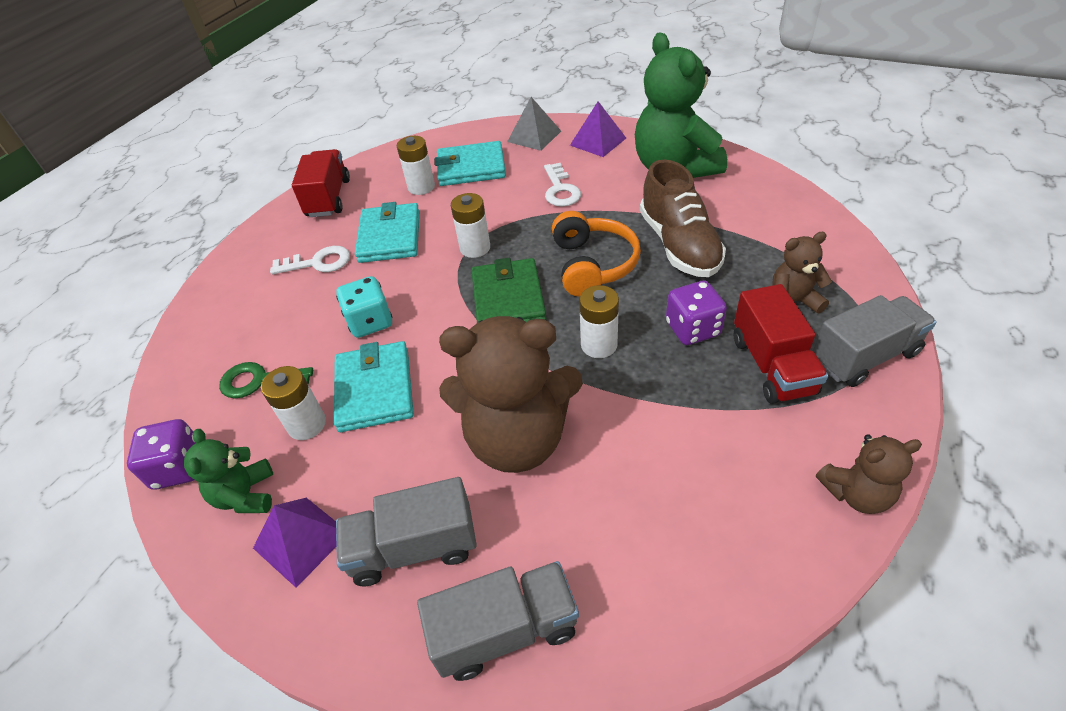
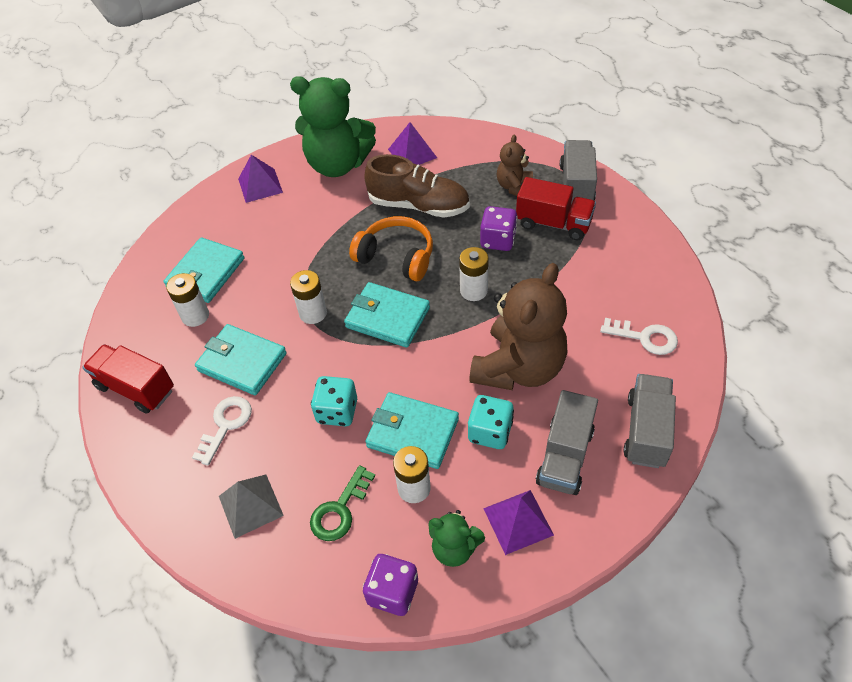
camera: 60 degrees left, 5 degrees up
green wallet [471,258,546,323] -> turquoise wallet [344,282,430,348]
grey pyramid [507,97,561,151] -> grey pyramid moved to [219,475,284,539]
white key [544,163,581,207] -> white key moved to [600,318,678,355]
brown teddy bear [816,434,922,514] -> none
none -> purple pyramid [388,122,437,165]
none -> turquoise dice [468,395,514,449]

